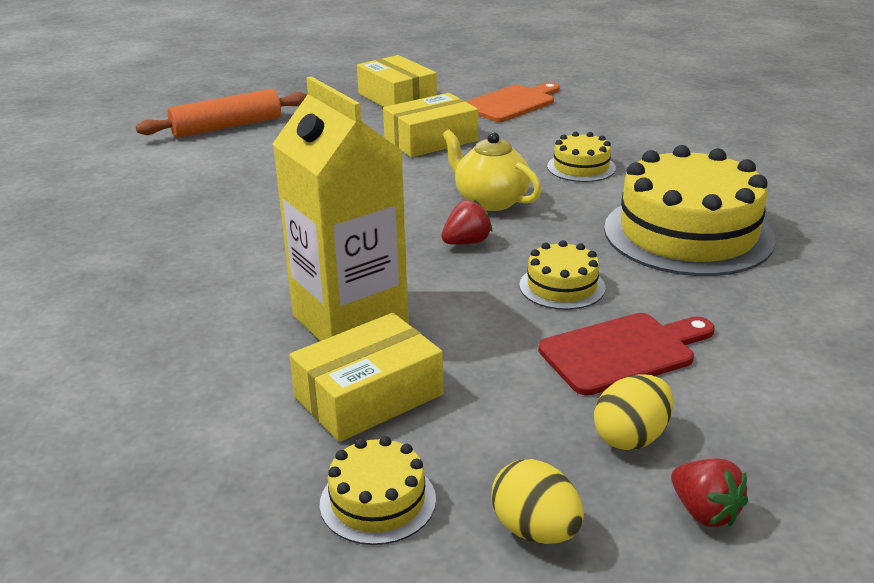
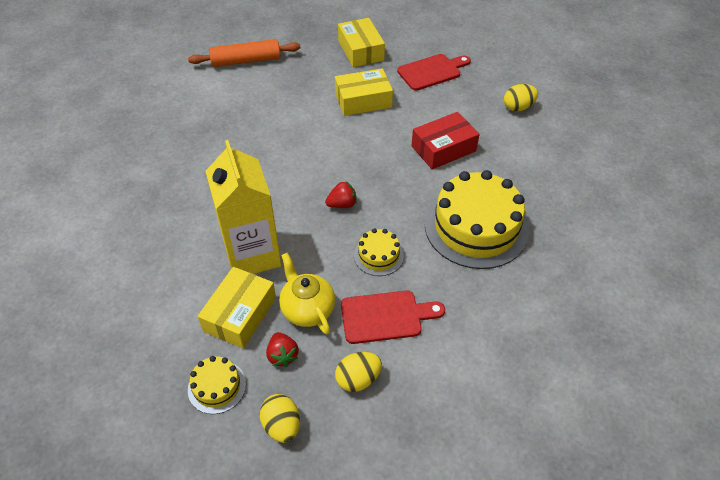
camera: 15 degrees right, 20 degrees up
yellow box [289,313,443,442] -> yellow box turned 45 degrees counterclockwise [198,267,276,349]
yellow teapot [443,129,542,211] -> yellow teapot moved to [279,253,335,335]
orange cutting board [466,82,560,122] -> red cutting board [397,54,471,91]
yellow cake [547,132,616,182] -> red box [412,112,479,170]
red strawberry [671,458,748,527] -> red strawberry moved to [266,332,299,367]
none -> yellow egg [504,84,538,111]

